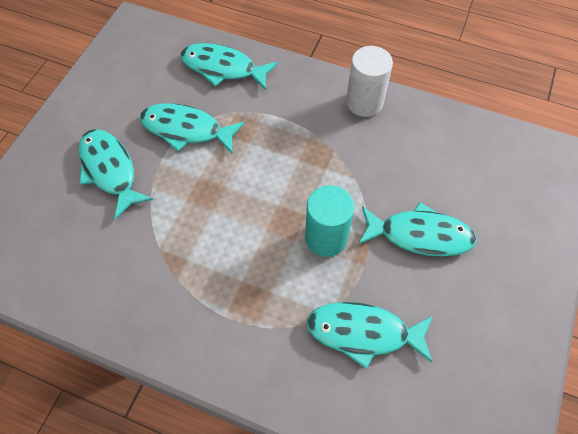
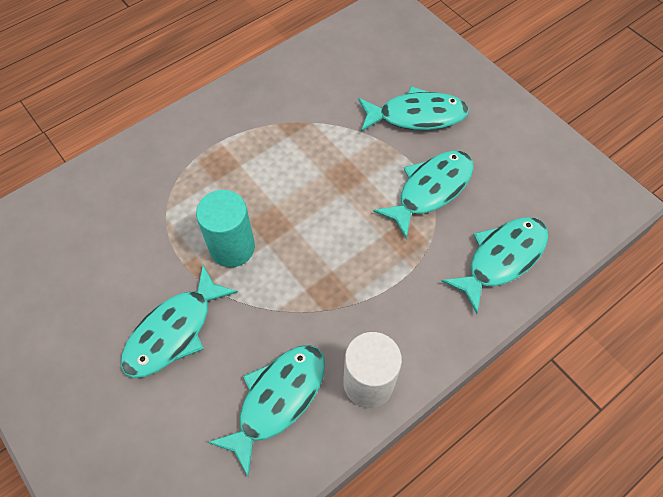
camera: 120 degrees right, 0 degrees up
turquoise fish [306,302,433,369] -> turquoise fish moved to [208,345,325,477]

